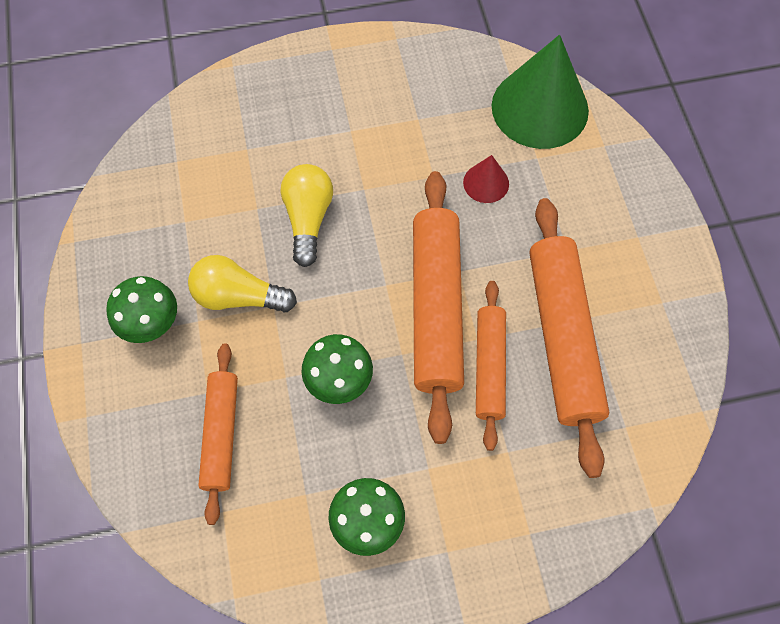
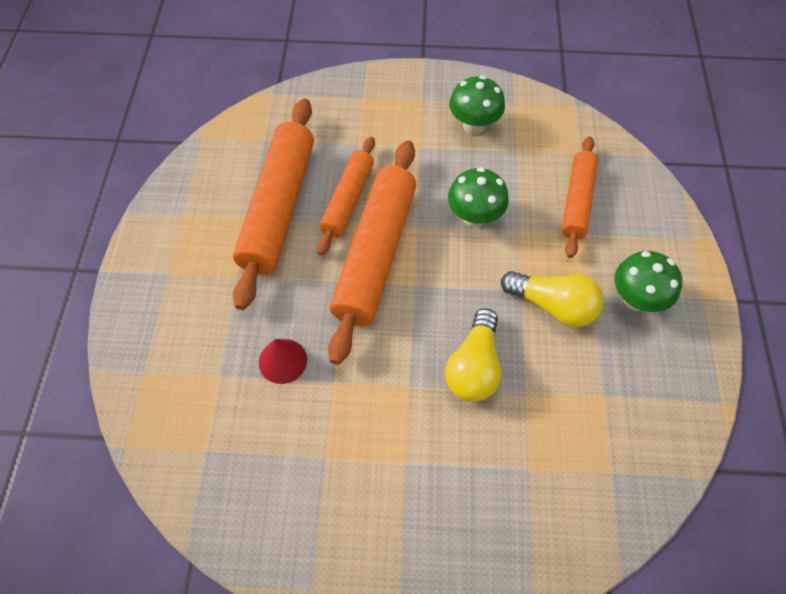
camera: 165 degrees left, 5 degrees down
green cone [492,35,589,149] -> none

